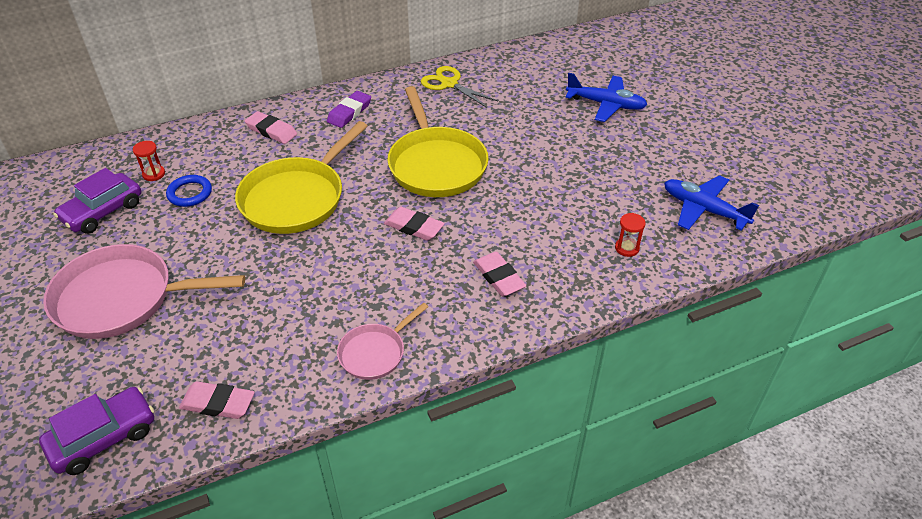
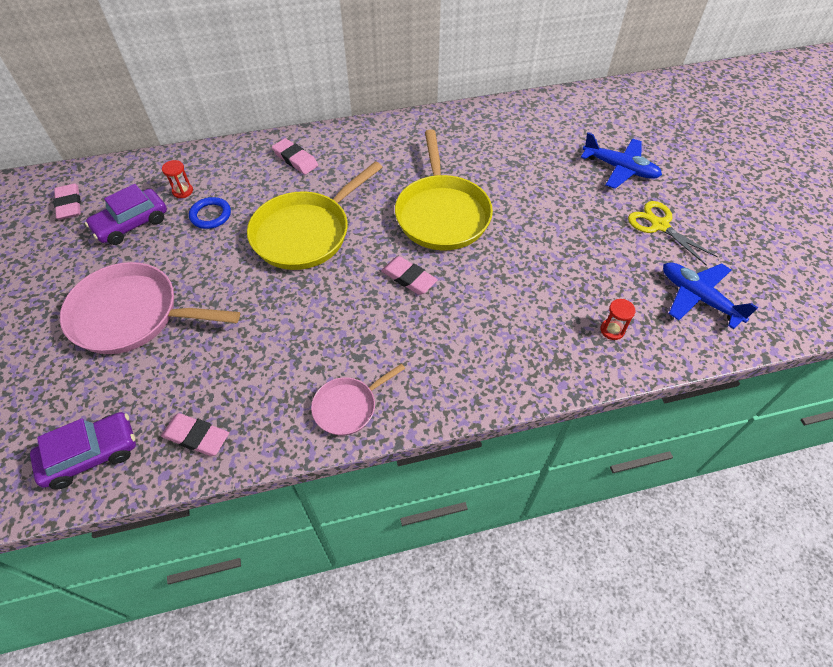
camera: 10 degrees right, 10 degrees up
purple eraser [327,91,371,128] -> none
yellow scissors [421,66,498,108] -> yellow scissors moved to [628,201,718,266]
pink eraser [473,252,527,296] -> pink eraser moved to [54,183,81,220]

